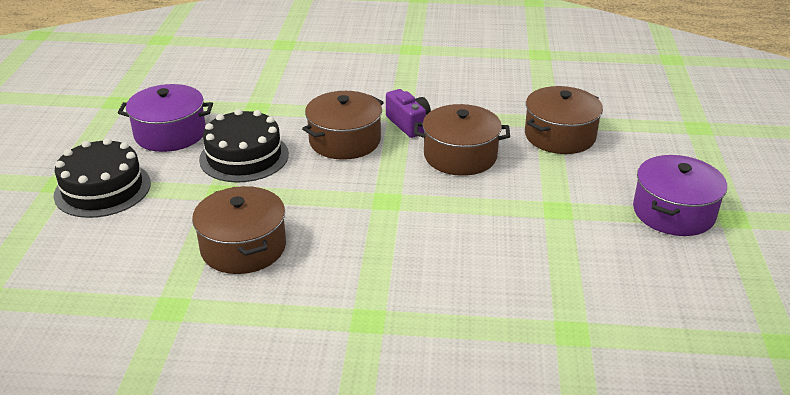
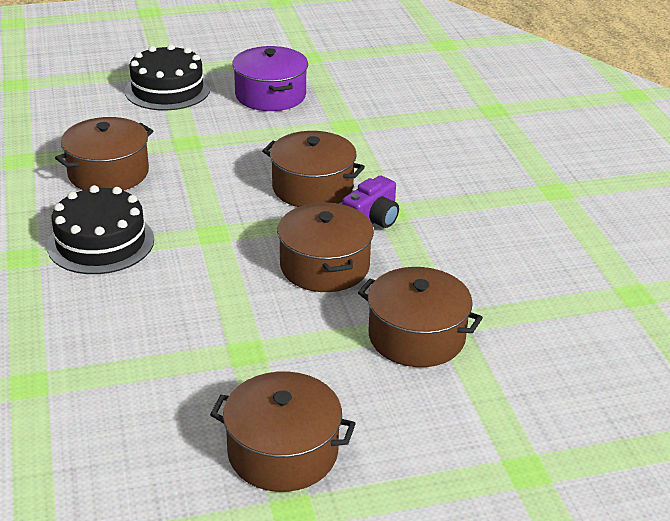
camera: 70 degrees right, 0 degrees up
black cake [199,109,289,183] -> black cake moved to [47,185,154,274]
purple pot [633,155,727,236] -> brown pot [210,372,356,492]

